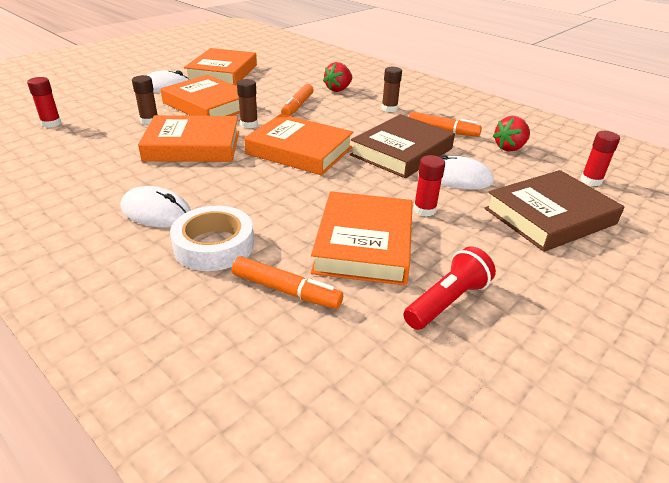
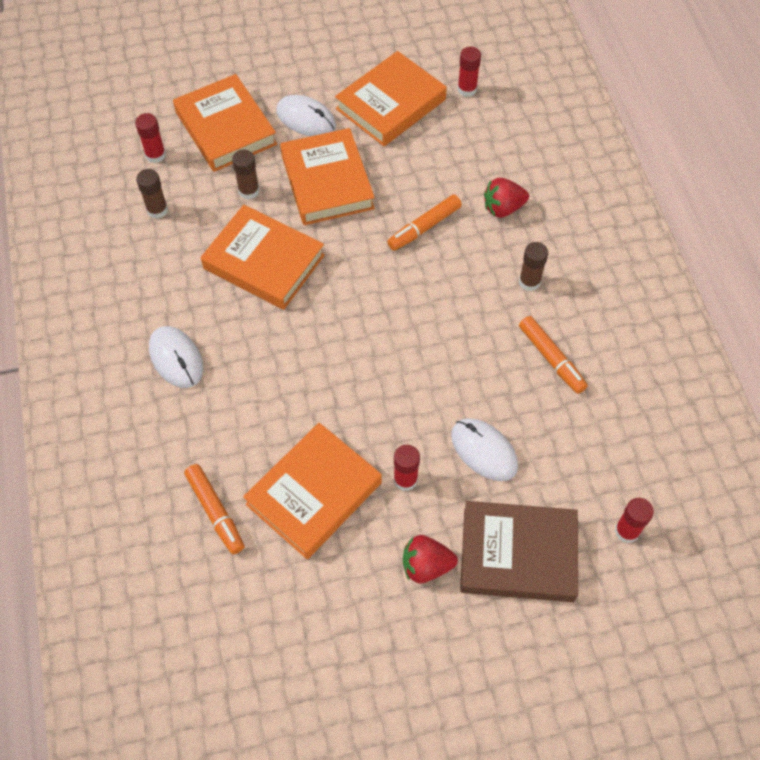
camera: 35 degrees right, 25 degrees up
white tape [170,206,254,271] -> none
brown glue stick [237,79,258,128] -> brown glue stick moved to [136,169,168,219]
orange book [244,114,353,175] -> orange book moved to [173,74,277,172]
brown book [350,114,455,178] -> none
red flashlight [404,246,496,330] -> none
red strawberry [493,116,530,151] -> red strawberry moved to [403,535,458,583]
none -> red glue stick [457,47,481,97]

